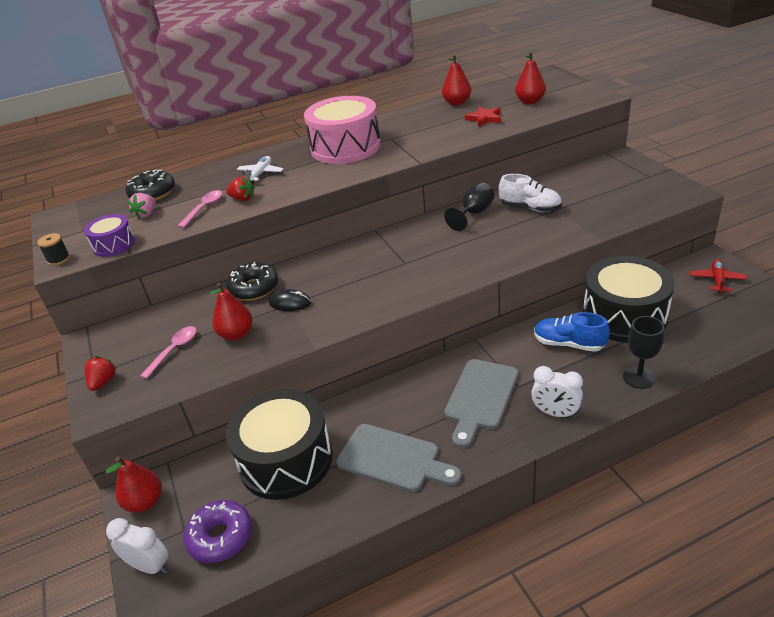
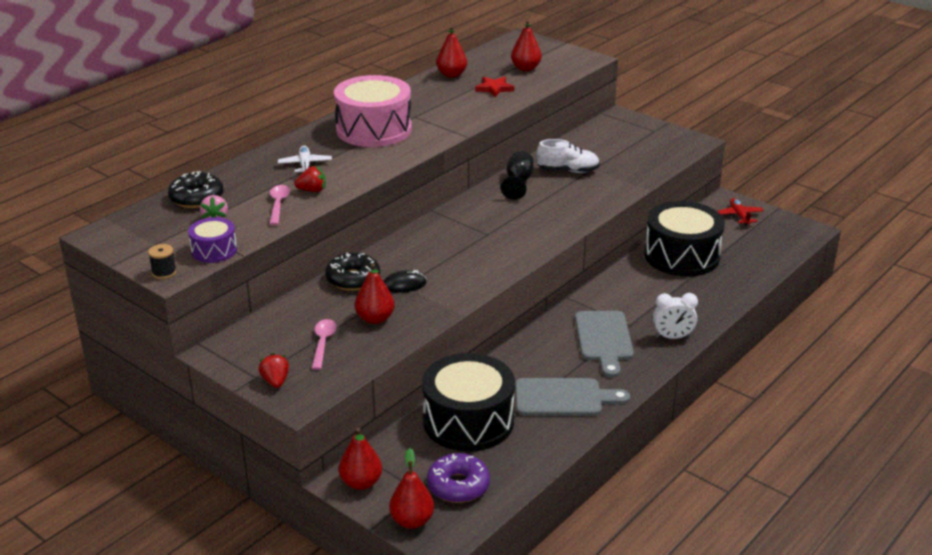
camera: 30 degrees left, 5 degrees down
white clock [106,518,169,574] -> red pear [389,448,434,529]
blue shoe [534,312,610,352] -> none
black goblet [623,316,664,389] -> none

